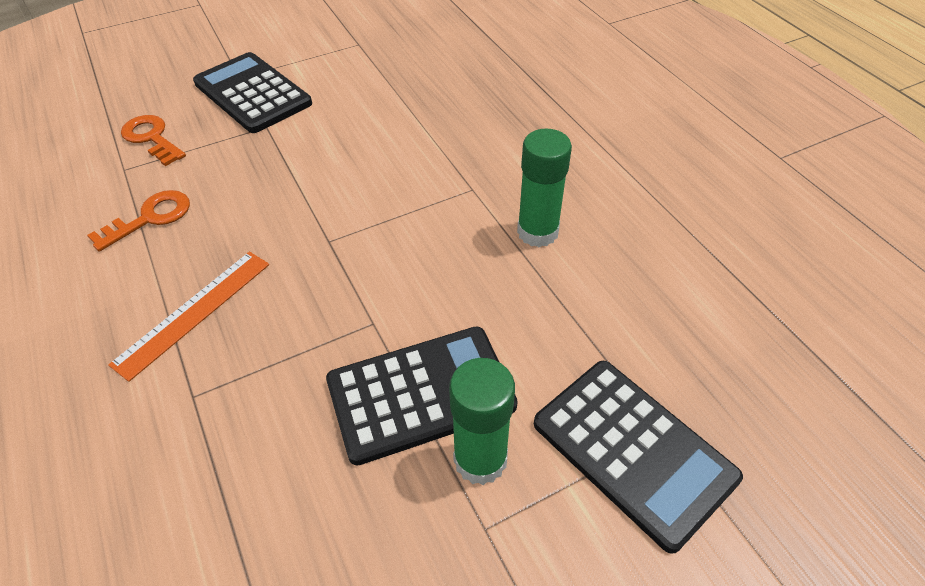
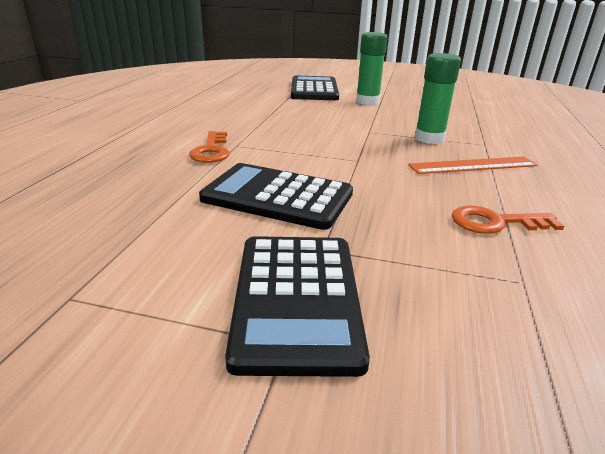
camera: 140 degrees left, 20 degrees down
orange key [121,115,186,166] -> orange key moved to [189,131,229,163]
black calculator [326,326,518,466] -> black calculator moved to [199,163,353,230]
green glue stick [517,129,572,247] -> green glue stick moved to [415,53,461,144]

